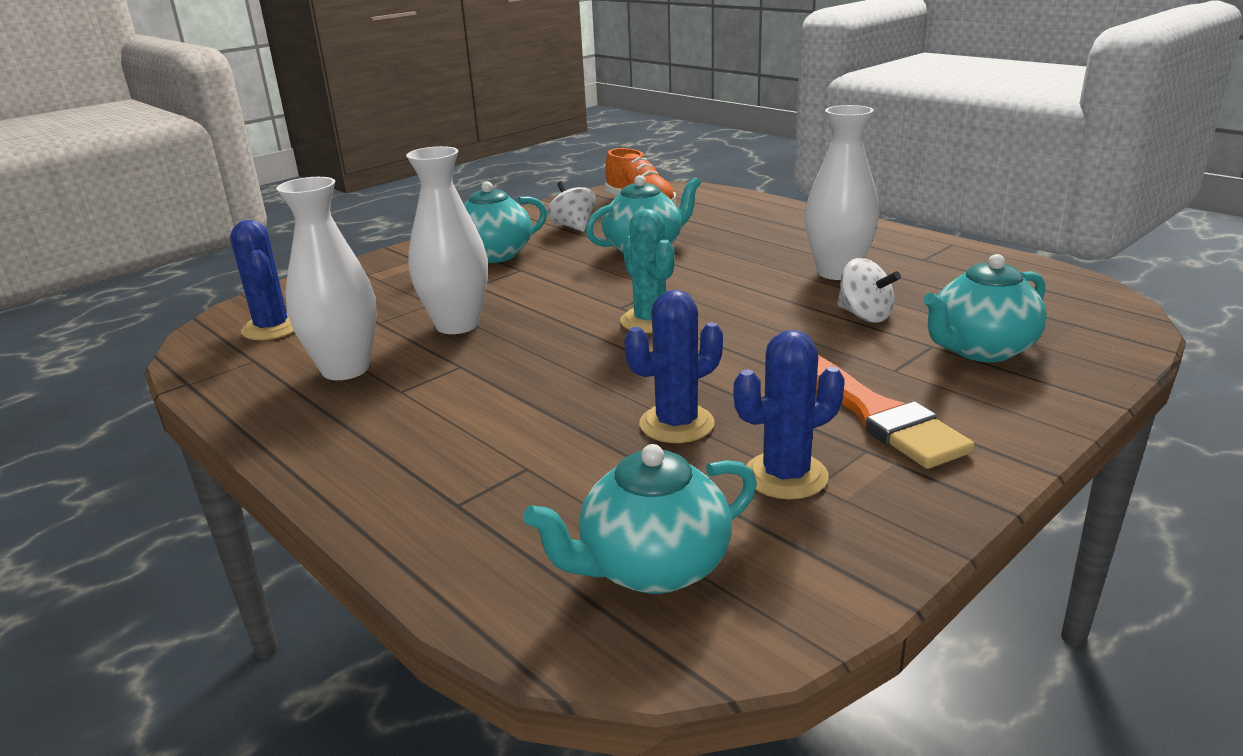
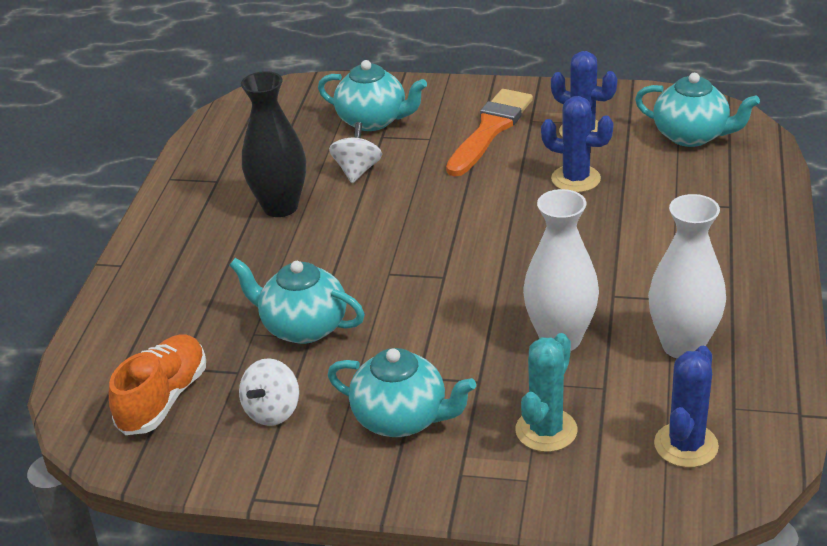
camera: 125 degrees left, 10 degrees up
turquoise cactus [620,209,675,333] -> turquoise cactus moved to [515,333,577,452]
white vase [805,105,879,280] -> black vase [241,71,306,217]

